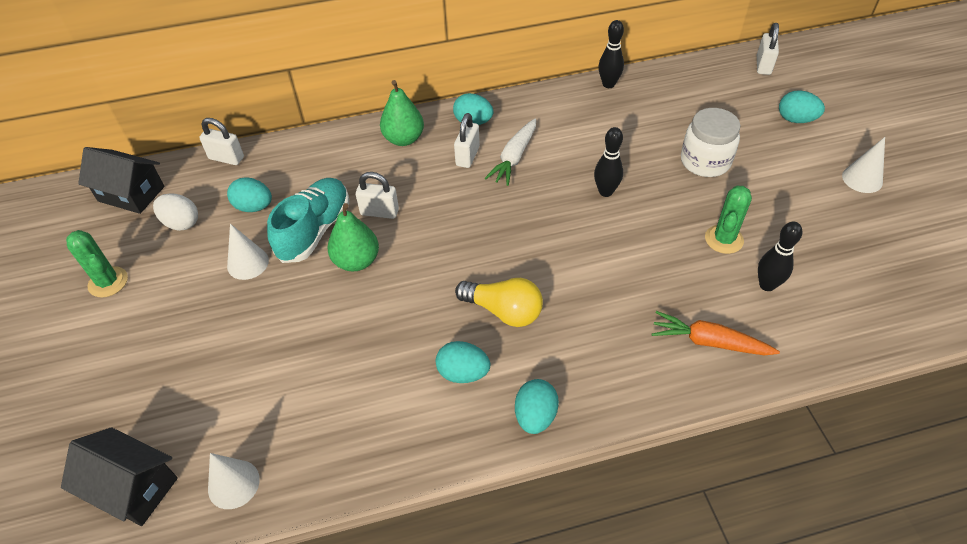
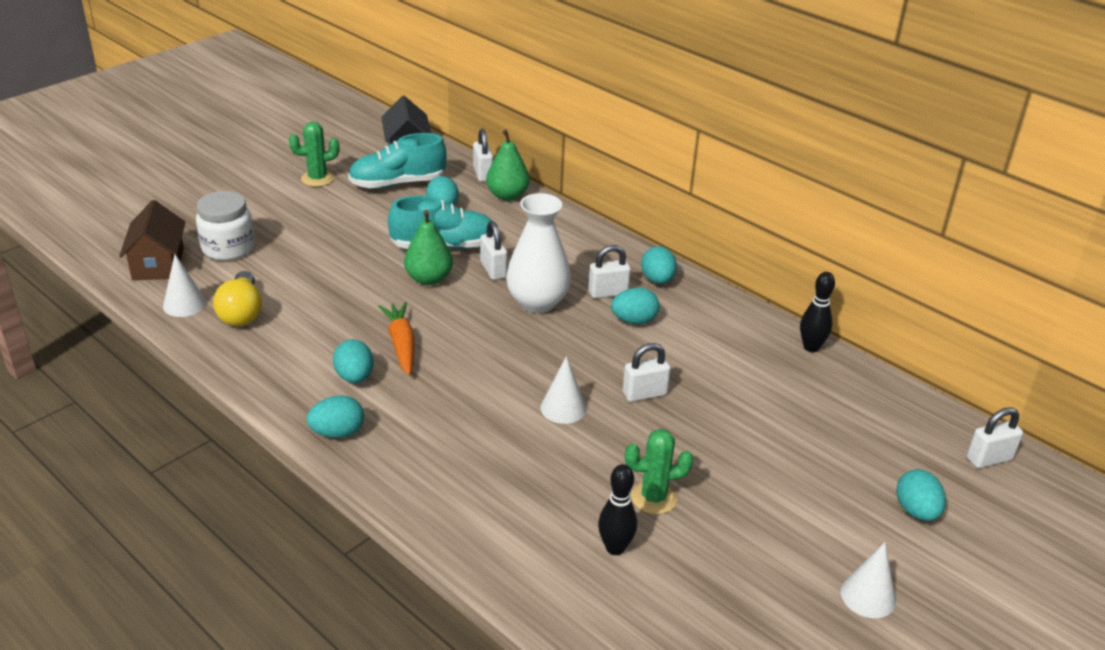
camera: 55 degrees right, 15 degrees down
black house [61,427,178,526] -> brown house [119,200,186,280]
green cactus [66,230,128,297] -> green cactus turned 60 degrees clockwise [289,122,339,187]
white egg [153,193,198,231] -> turquoise shoe [348,133,446,189]
white cone [227,224,269,280] -> white cone moved to [540,356,587,424]
green pear [380,80,424,146] -> green pear moved to [486,129,530,201]
yellow light bulb [455,278,543,327] -> yellow light bulb moved to [213,271,262,326]
white carrot [485,119,536,186] -> turquoise egg [611,288,660,324]
black bowling pin [594,127,623,197] -> white padlock [623,343,671,402]
orange carrot [652,311,780,355] -> orange carrot moved to [378,302,415,375]
white jar [681,108,740,177] -> white jar moved to [196,191,255,261]
none -> white vase [506,193,571,313]

